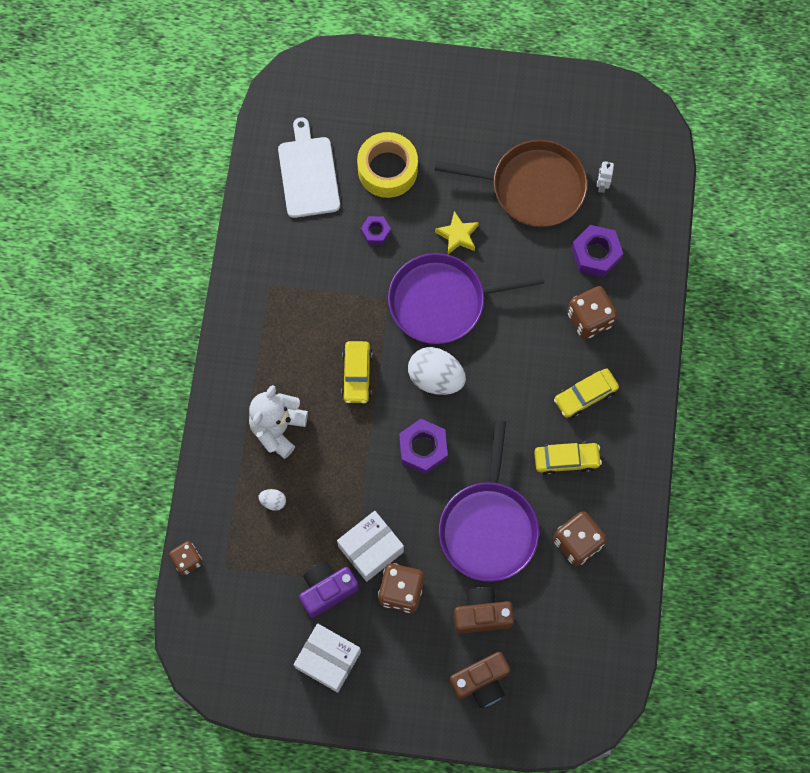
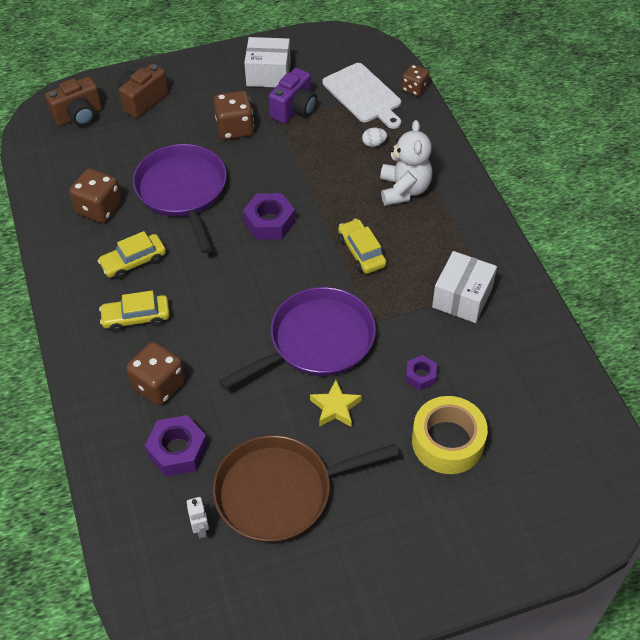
camera: 155 degrees right, 20 degrees down
white cutting board [278,117,340,218] -> white cutting board moved to [322,63,401,129]
white box [337,511,404,582] -> white box moved to [432,251,497,323]
white egg [408,347,466,395] -> none
brown camera [453,587,514,634] -> brown camera moved to [45,76,102,126]
yellow car [554,368,619,418] -> yellow car turned 135 degrees counterclockwise [99,291,170,332]

